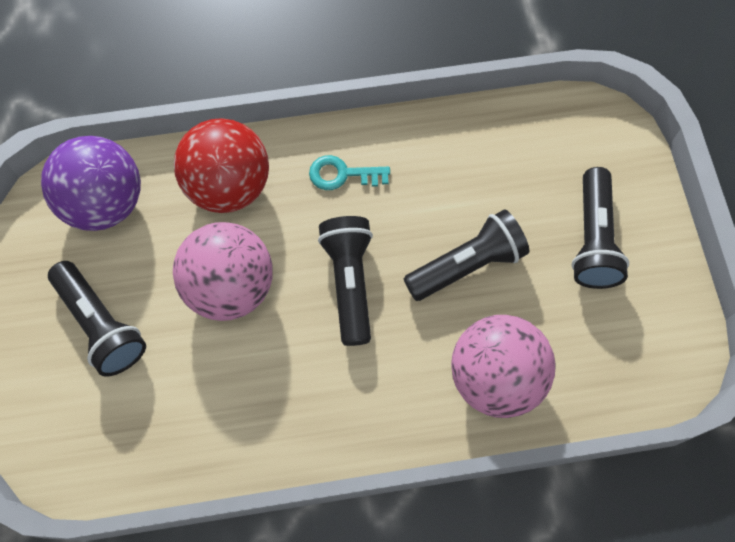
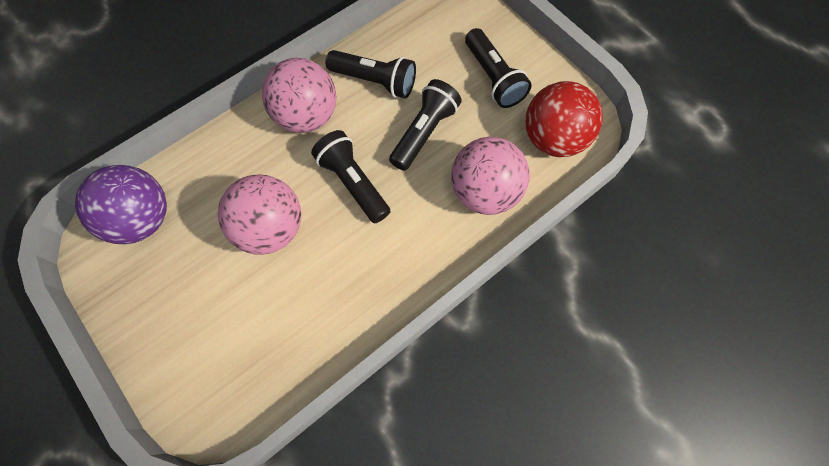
camera: 30 degrees left, 0 degrees up
black flashlight [48,261,146,377] -> black flashlight moved to [326,50,416,99]
red ball [174,118,269,213] -> red ball moved to [525,81,603,157]
turquoise key [309,155,390,190] -> pink ball [262,58,336,133]

